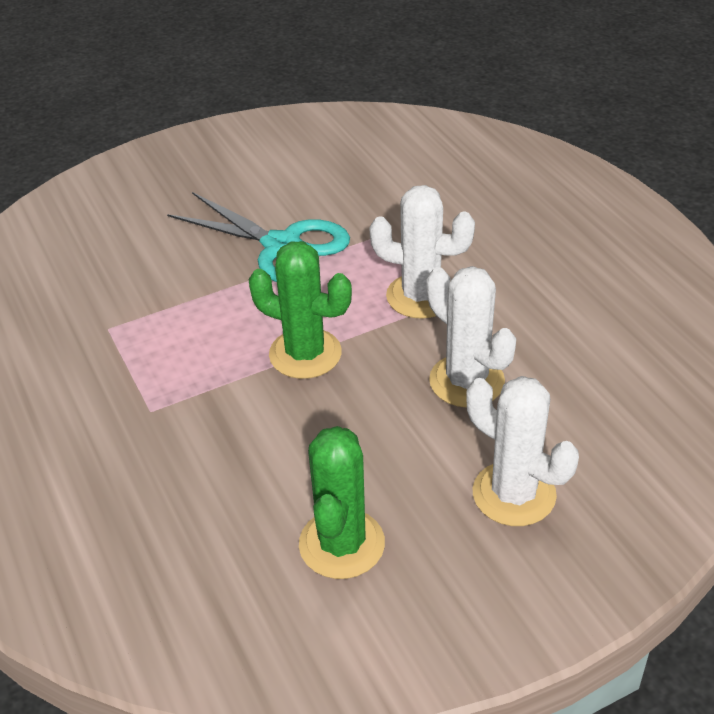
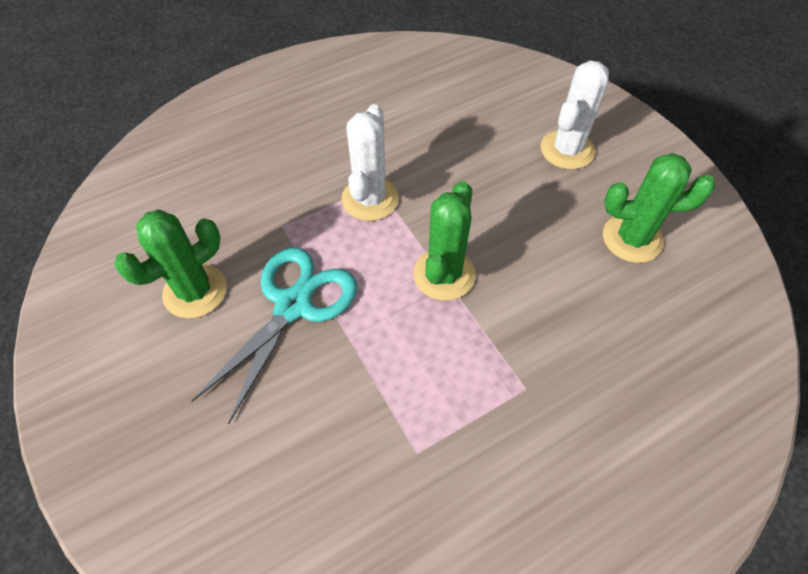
camera: 95 degrees left, 15 degrees up
white cactus [426,266,516,408] -> none
none -> green cactus [114,210,227,319]

